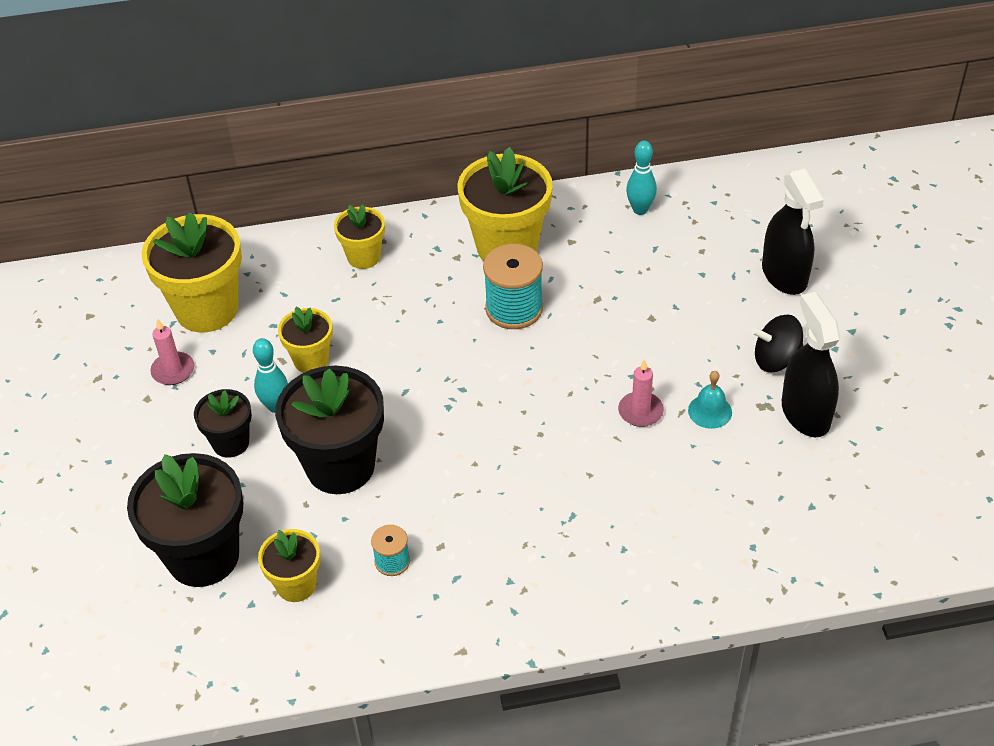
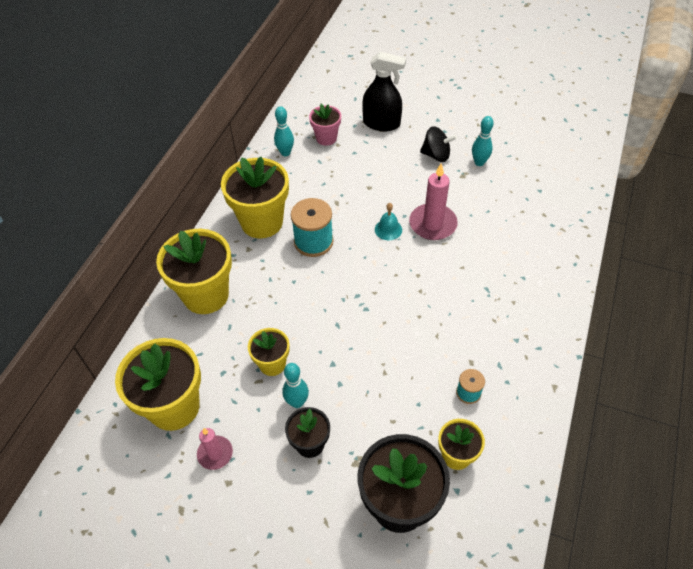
camera: 60 degrees left, 5 degrees up
black flower pot [275,366,384,494] -> none
yellow flower pot [334,204,385,269] -> yellow flower pot [156,229,232,314], size x1.83
pink candle [618,359,664,427] -> pink candle [409,163,458,240], size x1.68
turquoise bell [688,371,732,429] -> turquoise bell moved to [375,203,402,240]
black spinning top [751,314,803,372] -> black spinning top turned 105 degrees counterclockwise [420,126,457,162]
black spray bottle [782,292,840,437] -> turquoise bowling pin [472,116,494,166]
none -> pink flower pot [309,104,341,146]

